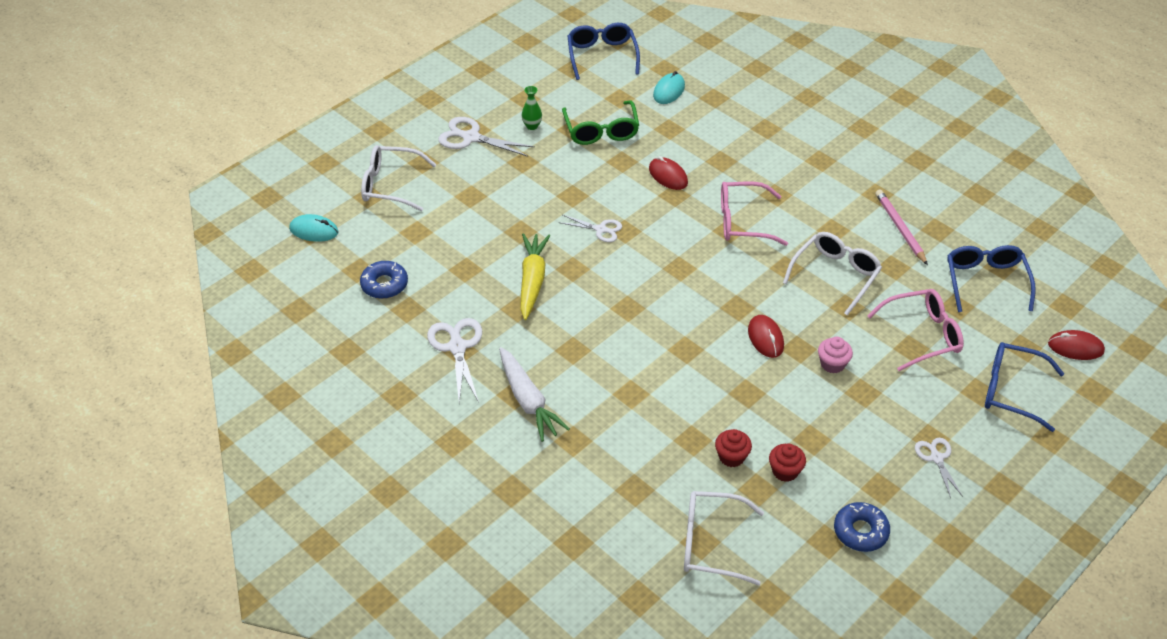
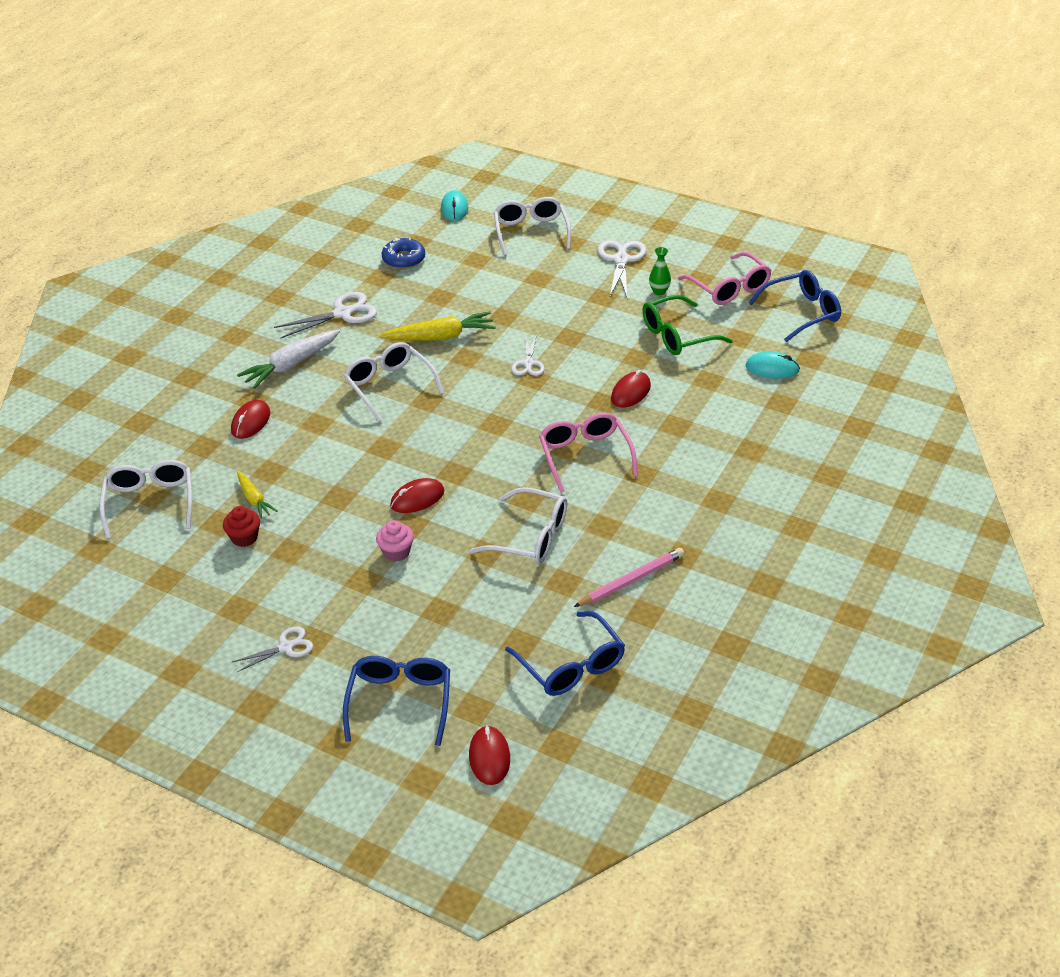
camera: 75 degrees right, 5 degrees down
red cupcake [715,429,752,467] -> yellow carrot [237,471,278,519]
blue donut [834,502,890,552] -> none
pink glasses [867,289,964,371] -> pink glasses moved to [678,252,771,305]
blue glasses [947,245,1036,312] -> blue glasses turned 75 degrees clockwise [505,611,625,696]
none -> red mouse [231,400,270,439]
none -> white glasses [344,342,444,422]

